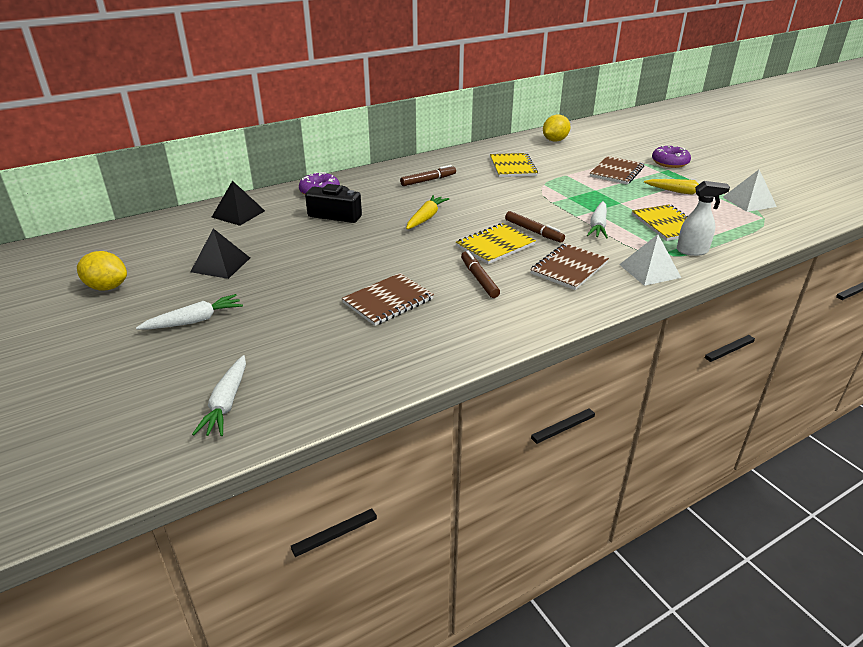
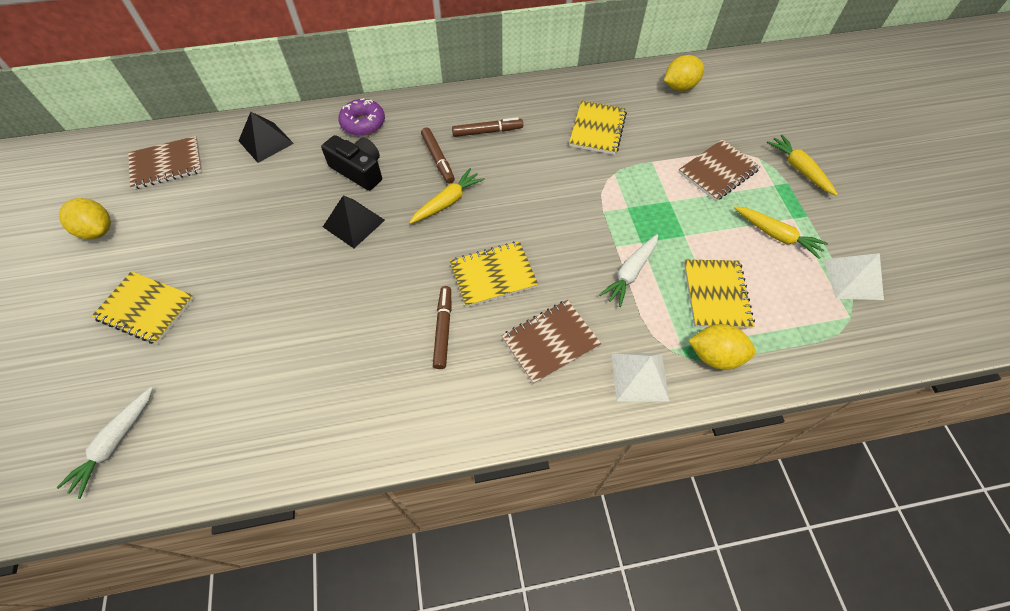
camera: 20 degrees right, 25 degrees up
white carrot [136,294,243,329] -> yellow notebook [92,271,194,344]
black pyramid [191,228,250,279] -> black pyramid moved to [323,195,385,248]
brown notebook [342,273,434,326] -> brown notebook moved to [128,136,202,190]
brown marker [505,211,565,243] -> brown marker moved to [421,127,455,184]
purple donut [652,145,691,168] -> yellow carrot [767,135,838,196]
white spray bottle [677,181,730,256] -> yellow lemon [689,324,756,370]

